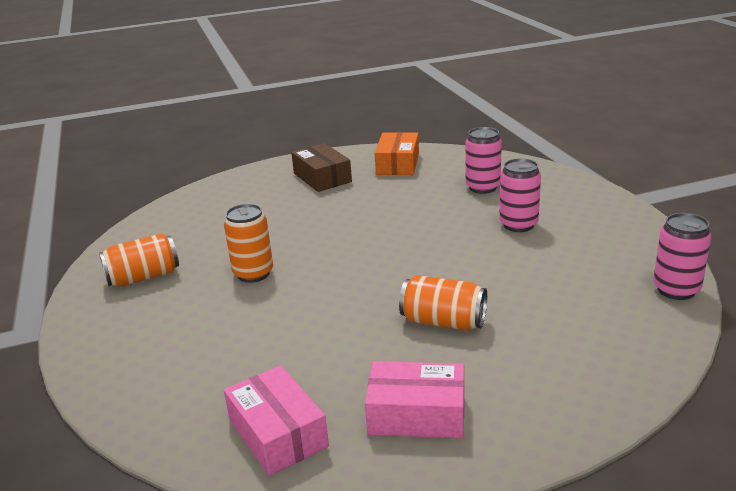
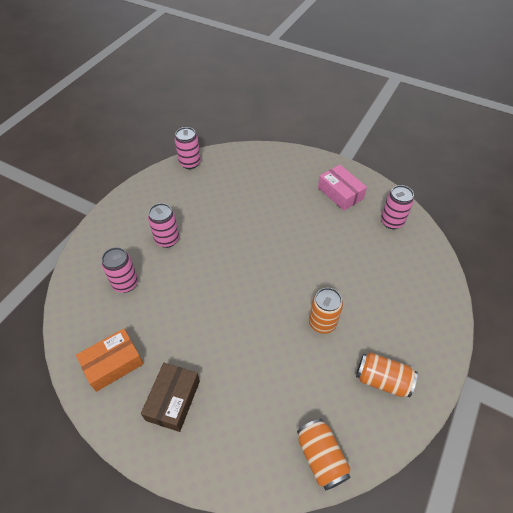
camera: 135 degrees left, 25 degrees up
pink box [224,365,329,476] -> pink can [381,185,414,229]
orange can [399,275,487,330] -> orange can moved to [297,419,351,490]

